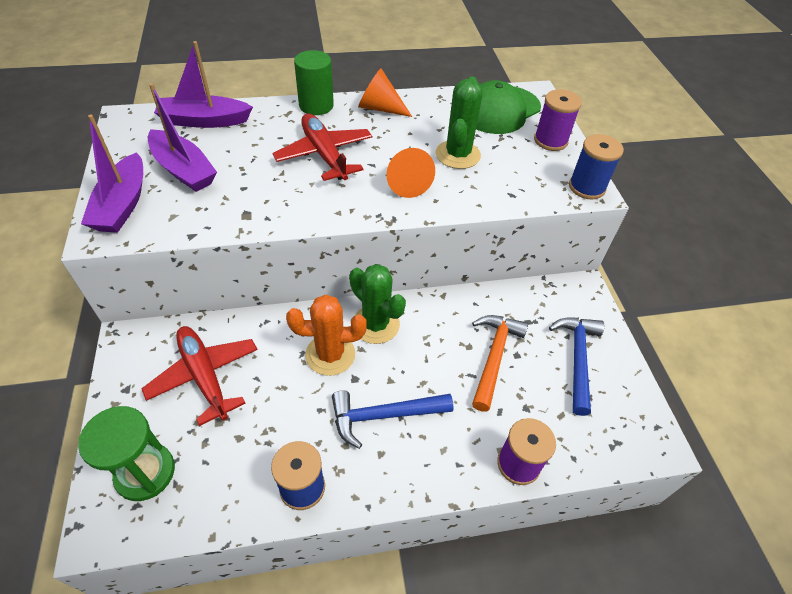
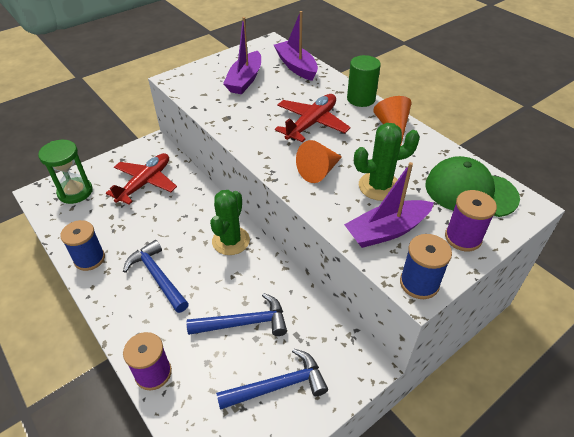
camera: 65 degrees right, 5 degrees down
purple boat [81,114,143,233] -> purple boat moved to [344,162,434,248]
orange cactus [286,295,367,376] -> none
orange hammer [472,315,528,412] -> blue hammer [187,293,287,336]

